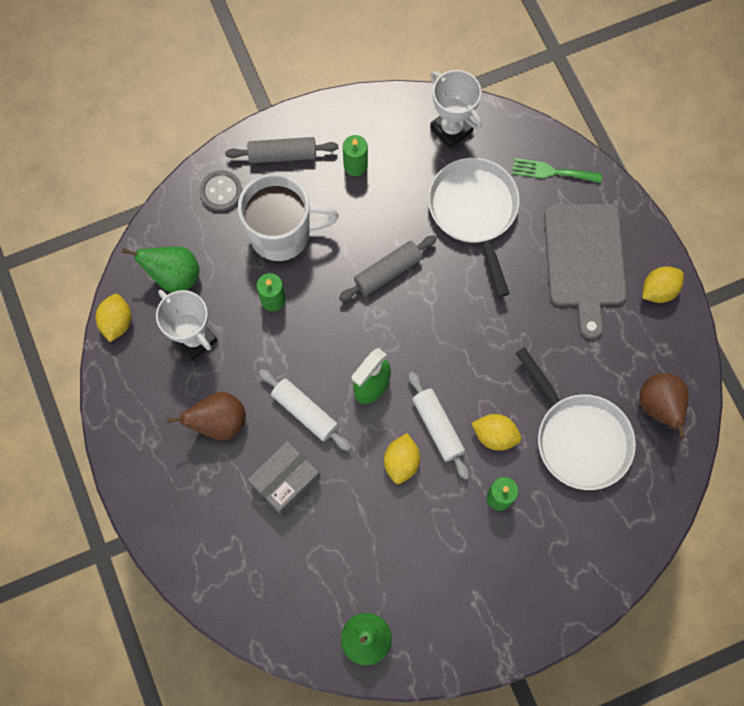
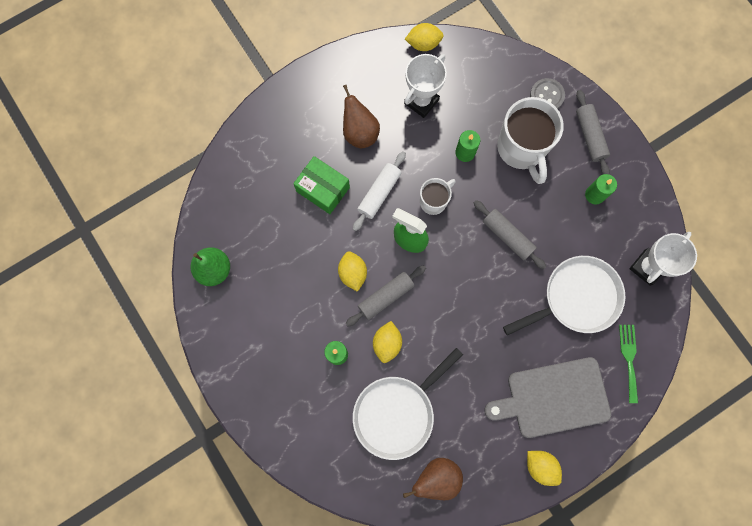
camera: 80 degrees right, 5 degrees up
green pear [122,246,200,292] -> none
grey box [248,441,320,516] -> green box [293,156,350,214]
yellow lemon [384,433,420,484] -> yellow lemon turned 75 degrees clockwise [338,251,367,292]
white rolling pin [409,371,469,480] -> grey rolling pin [345,265,426,327]
none -> white mug [420,178,456,215]

